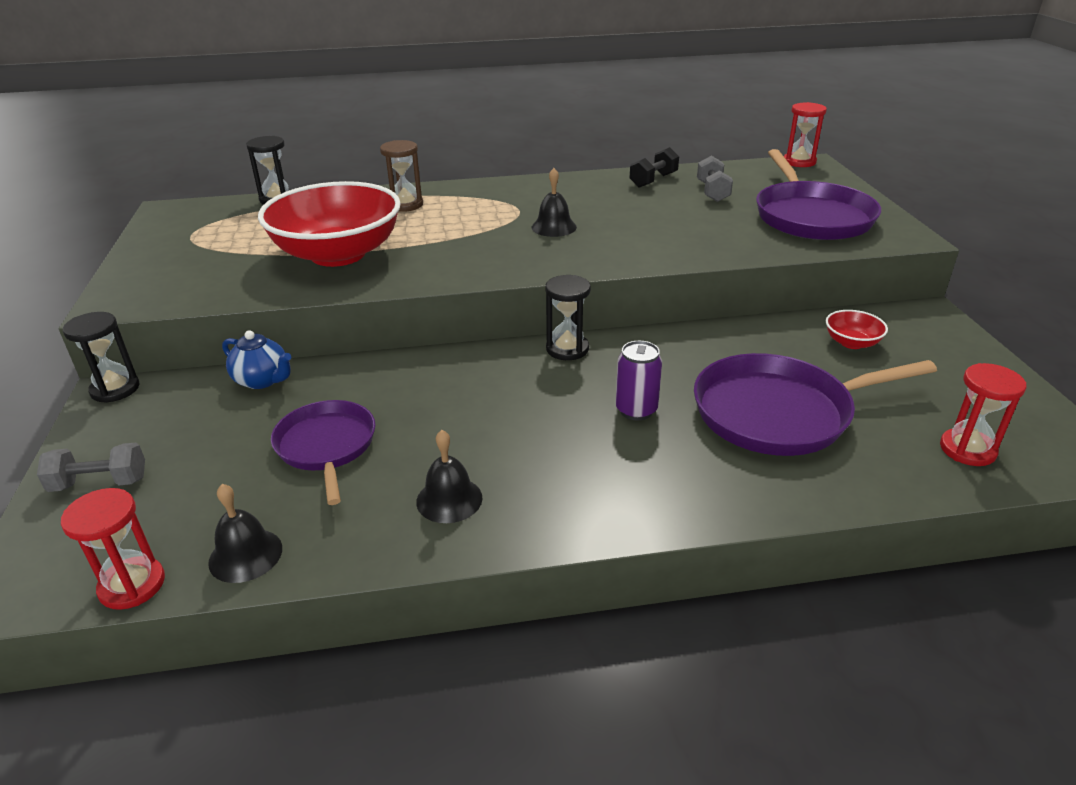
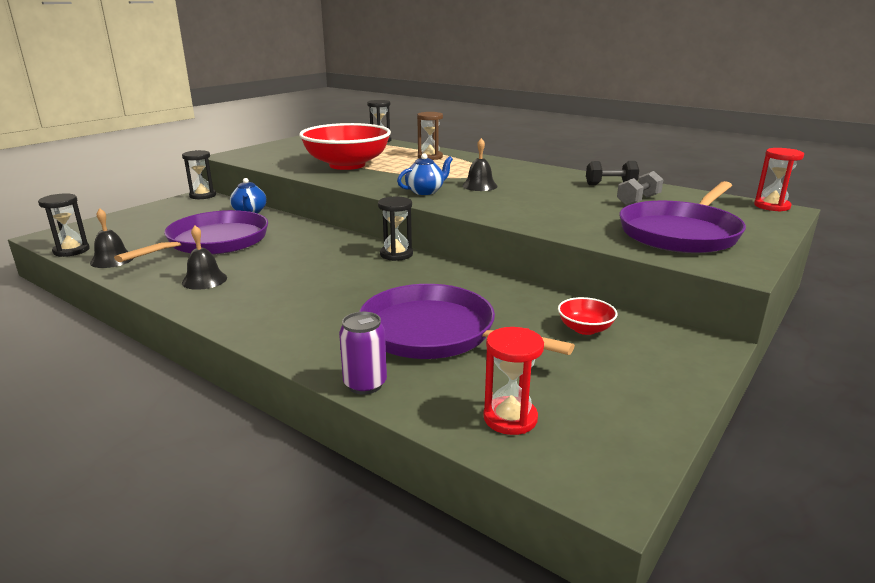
camera: 45 degrees right, 10 degrees down
grey dumbbell [37,443,145,492] -> none
red hourglass [61,488,165,610] -> black hourglass [38,193,90,257]
purple pan [271,400,376,505] -> purple pan [114,210,268,262], size x1.56
purple can [615,341,662,420] -> purple can moved to [339,312,387,395]
none -> blue teapot [397,153,453,195]

